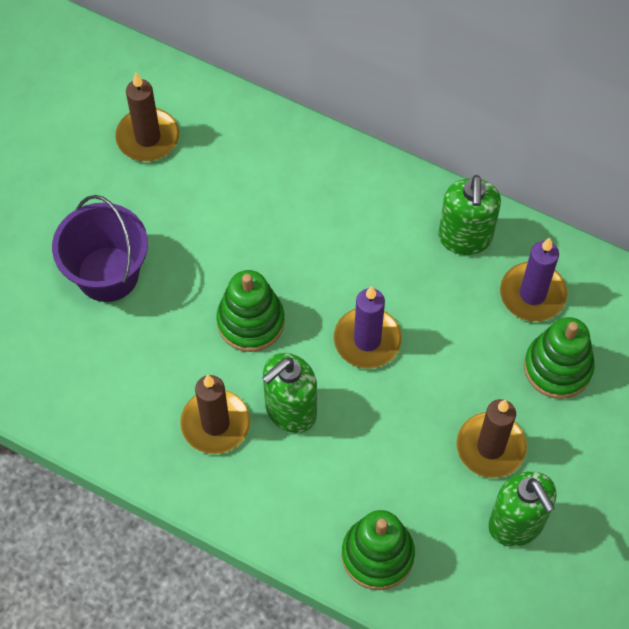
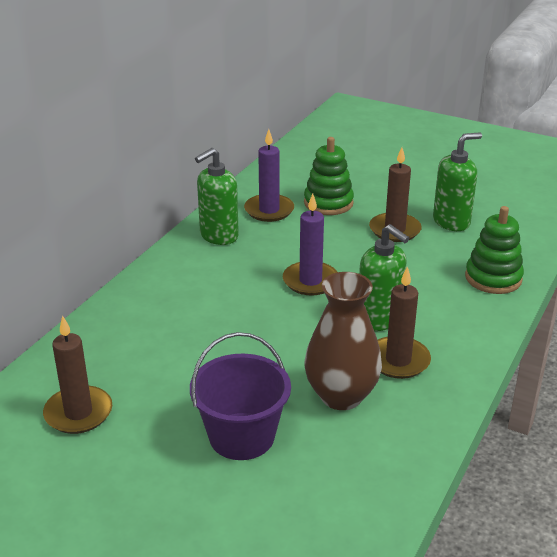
camera: 90 degrees left, 30 degrees down
green stacking toy [216,270,285,352] -> none
green soap dispenser [438,175,501,255] -> green soap dispenser turned 135 degrees clockwise [195,148,239,245]
none -> brown vase [305,272,382,410]

